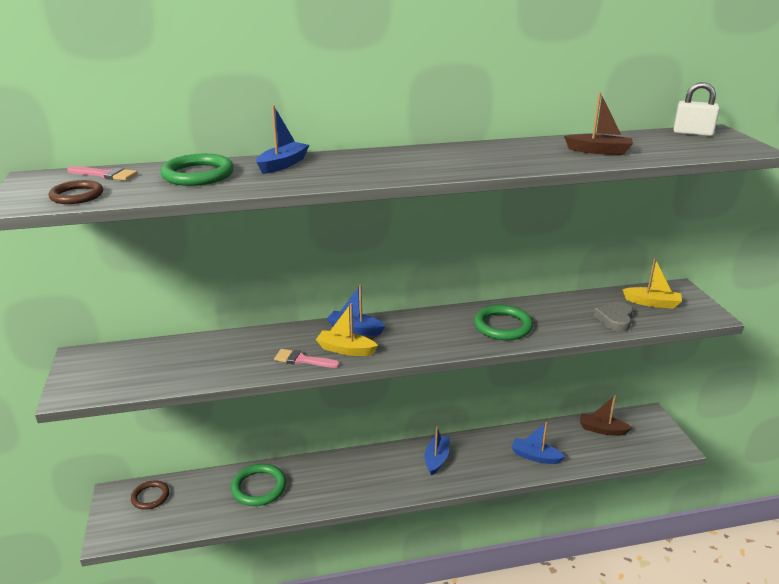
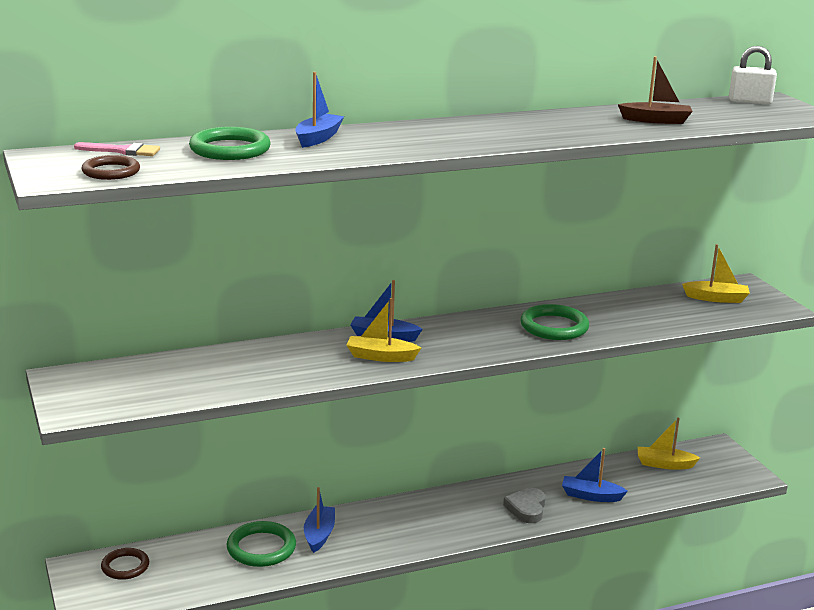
camera: 10 degrees left, 5 degrees down
pink brush [274,349,340,368] -> none
blue boat [425,426,450,476] -> blue boat moved to [304,487,335,553]
brown boat [580,395,632,436] -> yellow boat [638,418,700,470]
grey heart [594,302,633,332] -> grey heart moved to [503,488,546,523]

